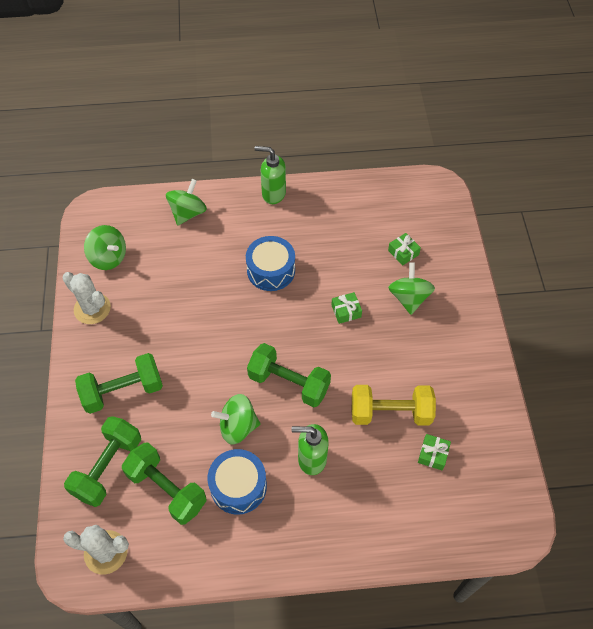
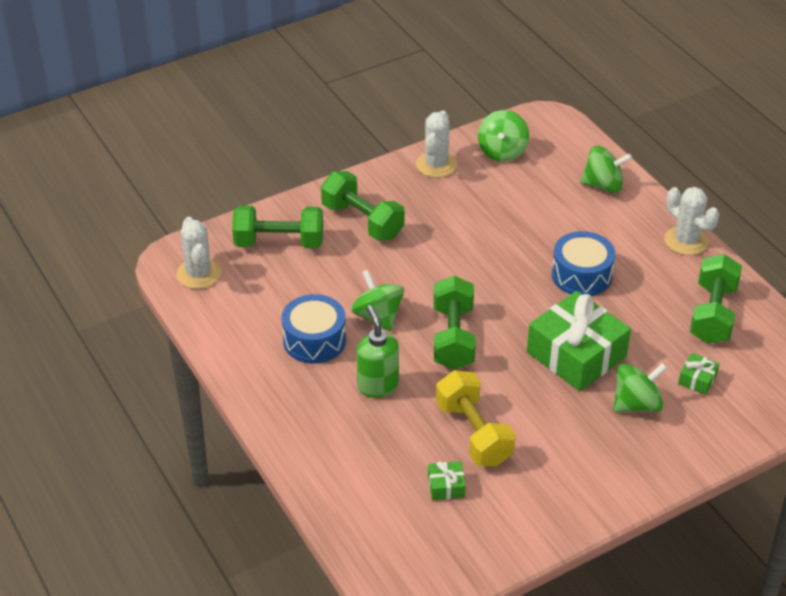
camera: 65 degrees right, 15 degrees down
green dumbbell [122,442,207,525] -> green dumbbell moved to [690,254,742,344]
green soap dispenser [255,146,286,204] -> white cactus [664,187,719,255]
green gift [331,292,362,324] -> green gift [527,291,631,391], size x2.38

